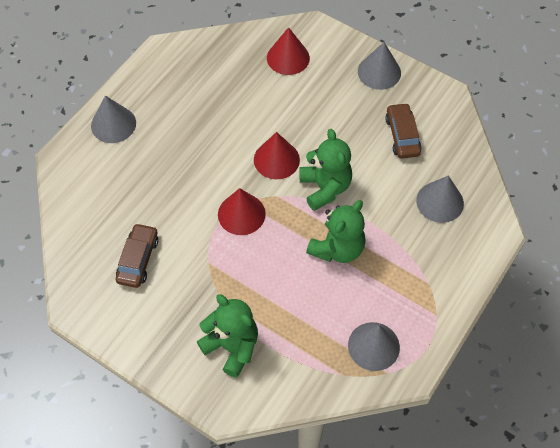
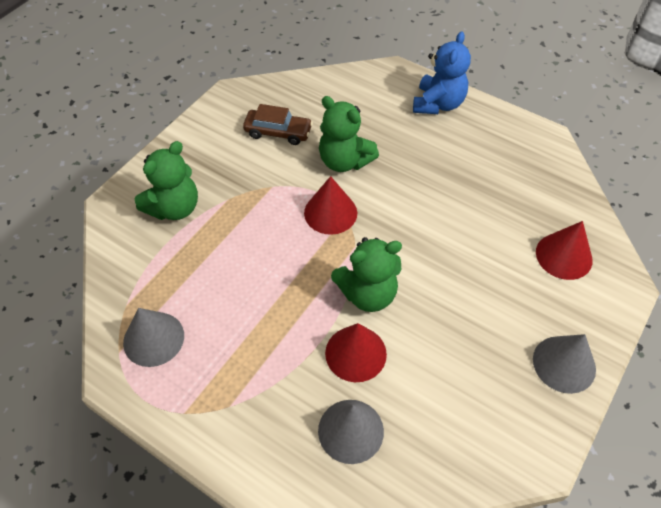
camera: 90 degrees right, 5 degrees down
grey cone [91,96,136,143] -> blue teddy bear [413,31,471,114]
red cone [254,132,300,179] -> red cone moved to [325,323,387,382]
green teddy bear [306,200,366,263] -> green teddy bear moved to [319,96,379,172]
brown car [385,103,422,159] -> none

